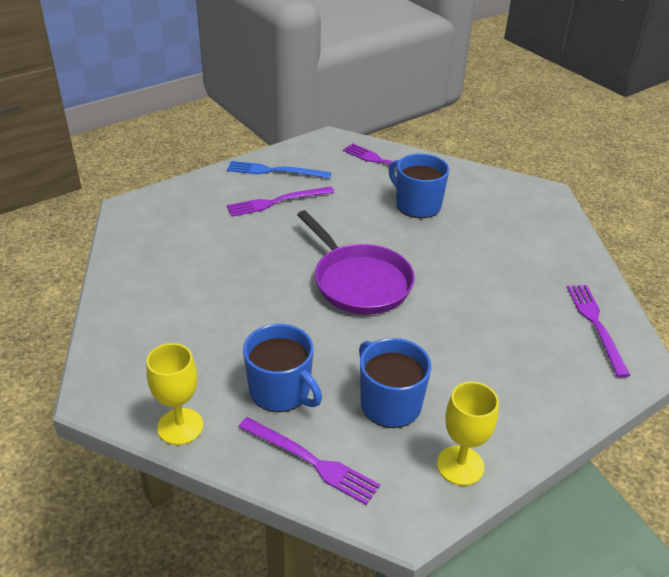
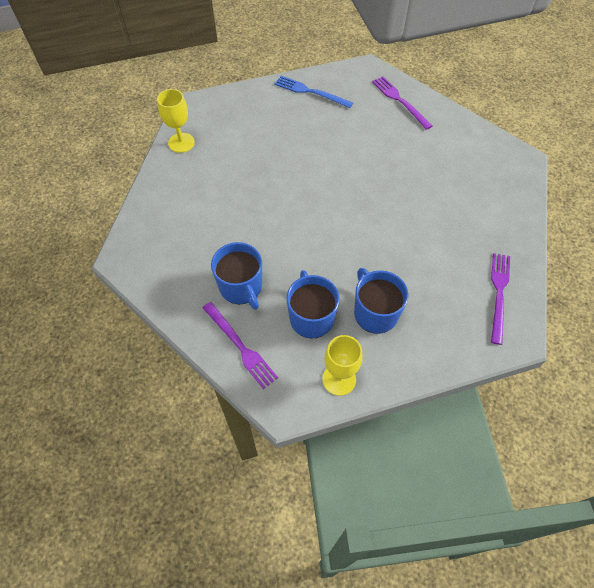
camera: 20 degrees right, 20 degrees up
yellow goblet [146,343,203,445] -> yellow goblet moved to [157,89,195,153]
purple fork [227,186,334,217] -> none
purple pan [297,210,415,315] -> none
blue mug [389,154,449,218] -> blue mug moved to [354,268,408,334]

